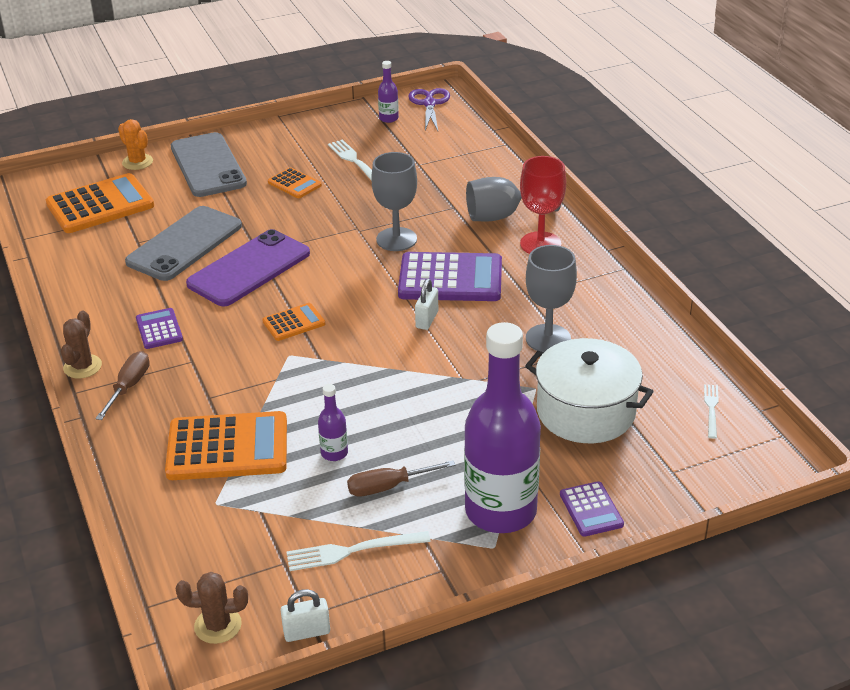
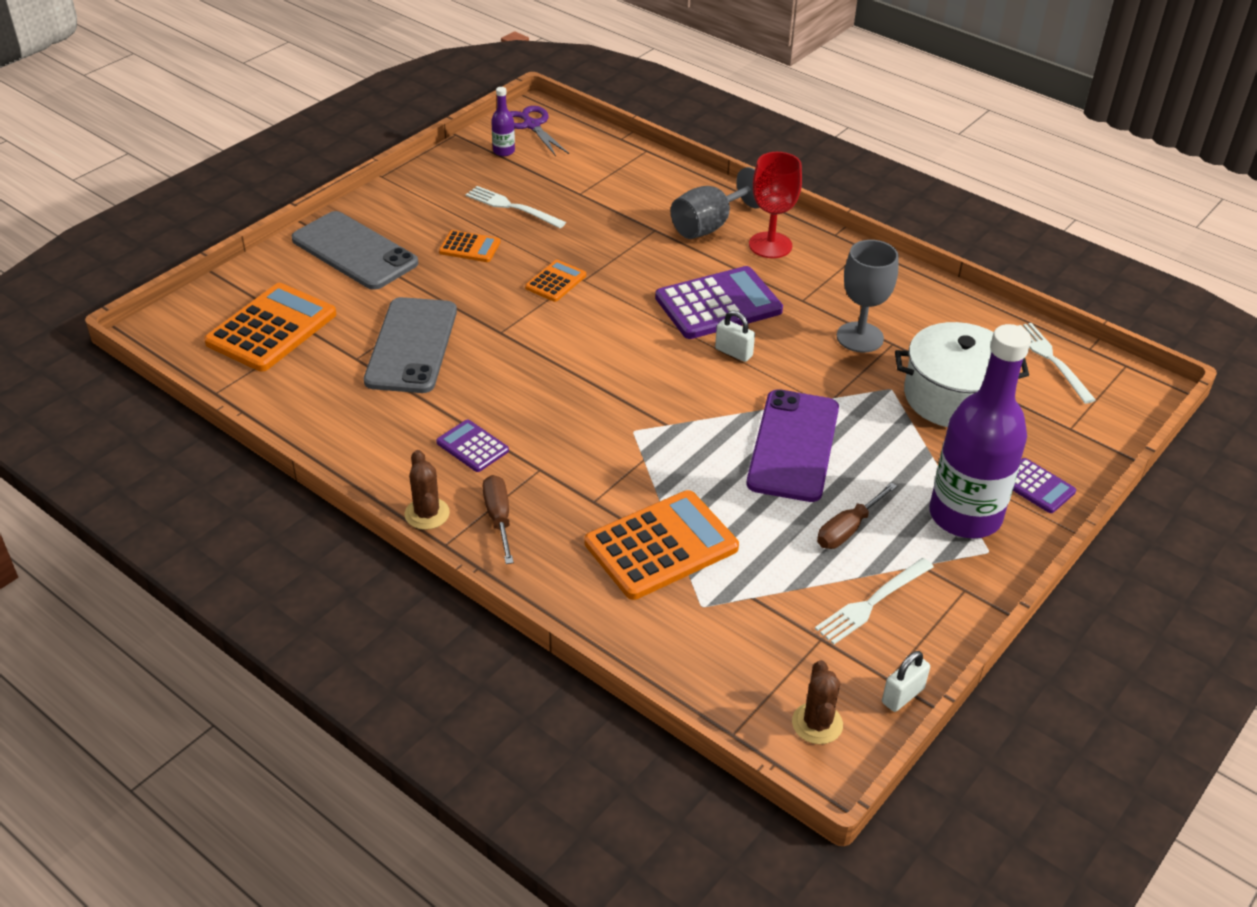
camera: 30 degrees left, 5 degrees up
orange cactus [118,119,153,170] -> none
brown cactus [176,572,248,644] -> brown cactus turned 60 degrees counterclockwise [792,660,843,744]
purple phone [186,229,310,306] -> purple phone moved to [747,389,839,502]
orange calculator [262,303,325,341] -> orange calculator moved to [525,260,586,302]
purple bottle [318,384,348,461] -> none
grey goblet [371,152,417,251] -> none
white padlock [415,279,438,330] -> white padlock turned 45 degrees counterclockwise [715,310,755,362]
white fork [704,384,719,439] -> white fork [1018,323,1096,404], size x1.60

